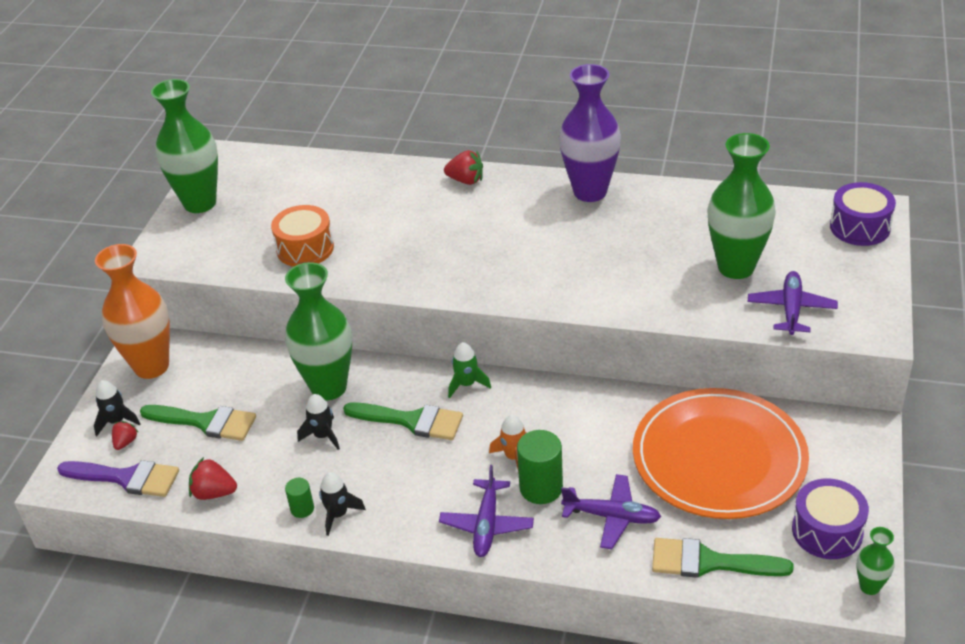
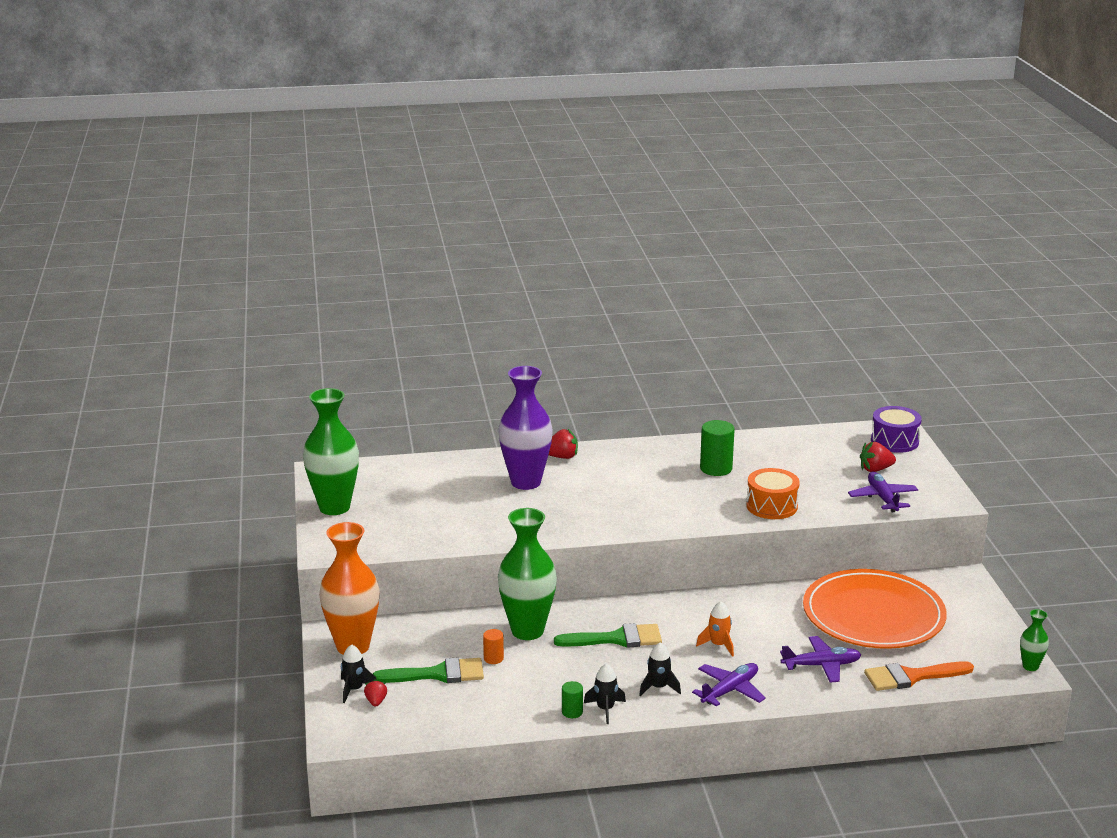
camera: 25 degrees left, 15 degrees down
purple brush [57,460,179,497] -> none
red strawberry [189,457,237,500] -> red strawberry moved to [860,442,896,472]
orange drum [271,205,334,267] -> orange drum moved to [746,468,800,519]
black rocket [297,394,340,450] -> black rocket moved to [639,642,681,696]
purple plane [439,465,534,557] -> purple plane turned 120 degrees counterclockwise [692,663,766,707]
green rocket [448,342,491,398] -> none
green cylinder [517,430,563,504] -> green cylinder moved to [700,420,735,476]
purple vase [559,64,621,202] -> purple vase moved to [499,366,553,490]
green brush [652,538,794,578] -> orange brush [864,661,974,691]
green vase [708,133,776,279] -> none
purple drum [792,478,869,559] -> none
none -> orange cylinder [483,629,504,664]

